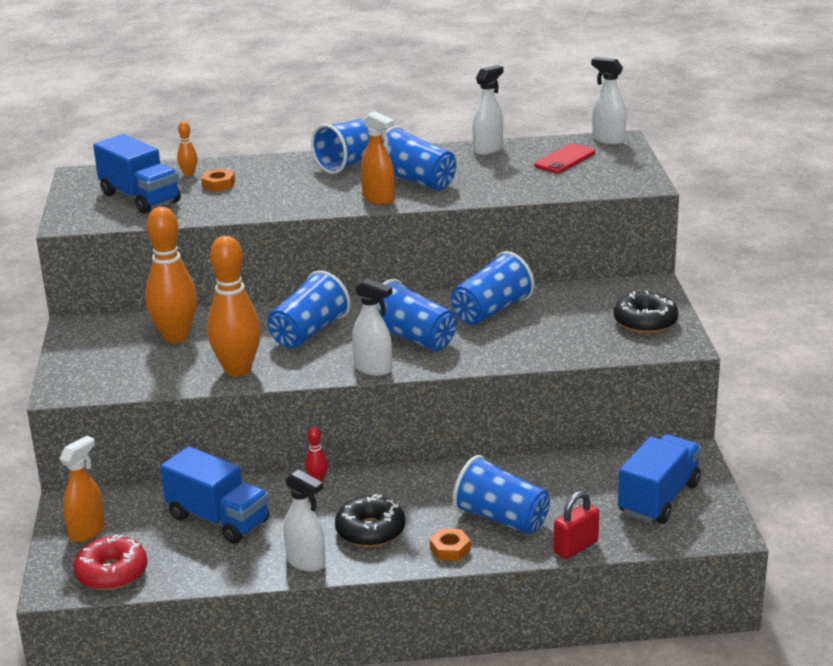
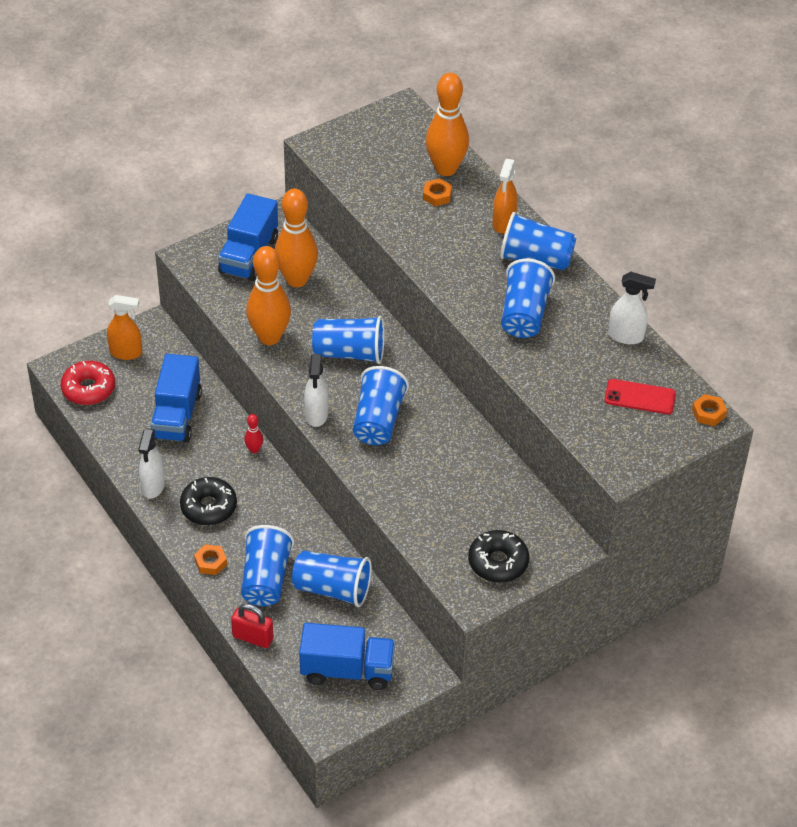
camera: 60 degrees right, 20 degrees up
blue truck [93,134,181,214] -> blue truck moved to [218,193,278,281]
orange bowling pin [177,121,197,176] -> orange bowling pin [426,73,469,176], size x2.34
orange spray bottle [361,111,395,205] -> orange spray bottle moved to [493,159,518,234]
blue cup [451,251,535,325] -> blue cup moved to [292,551,372,607]
white spray bottle [591,57,626,145] -> orange nut [692,394,727,426]

